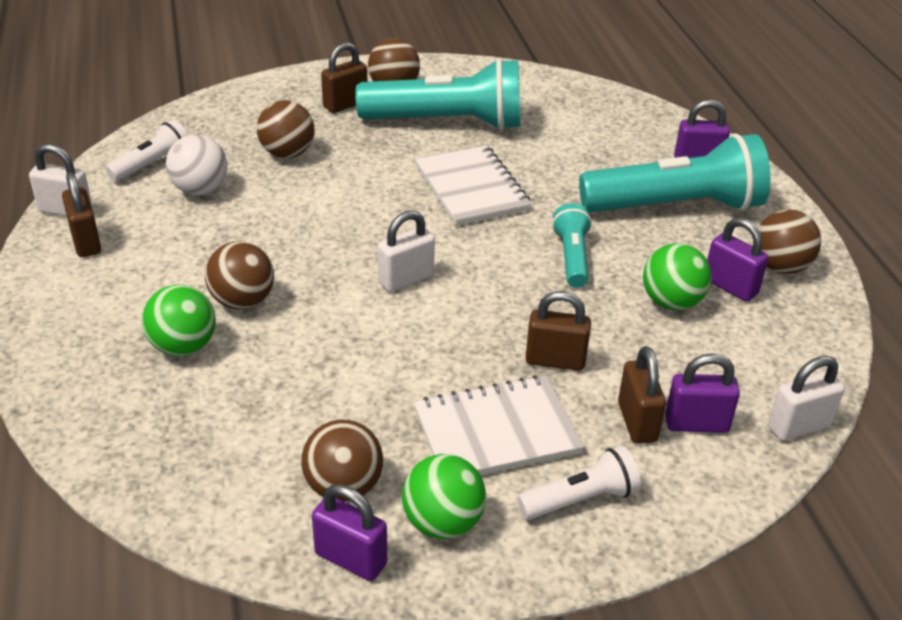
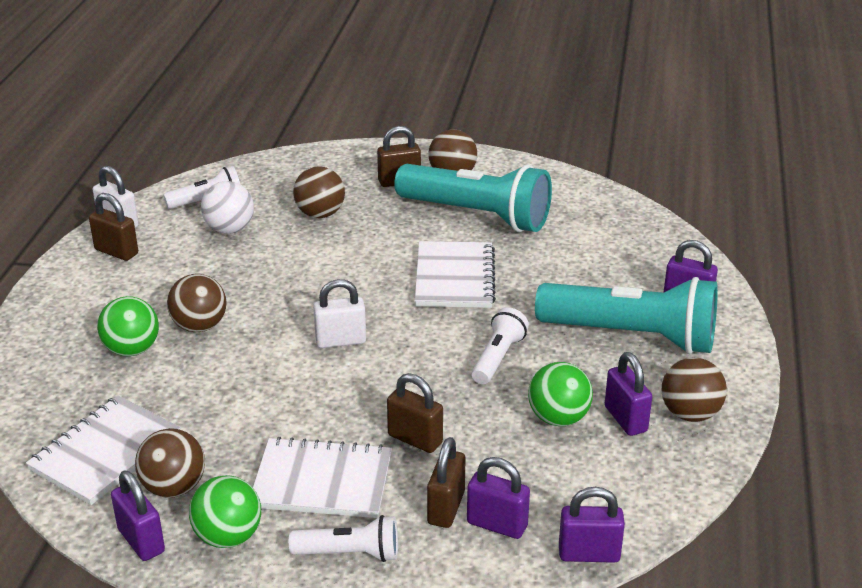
camera: 25 degrees right, 5 degrees down
brown padlock [62,172,101,257] -> brown padlock turned 60 degrees counterclockwise [89,193,138,261]
turquoise flashlight [552,203,592,288] -> white flashlight [472,307,529,384]
white padlock [768,356,845,441] -> purple padlock [559,487,625,563]
none -> white notebook [26,395,181,505]

